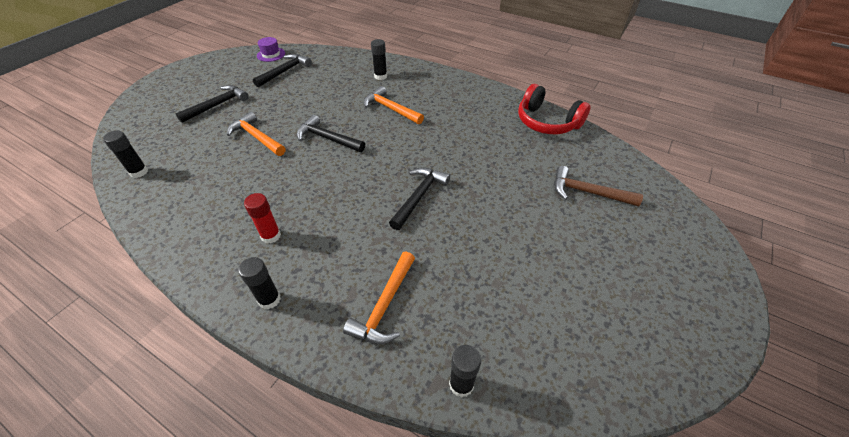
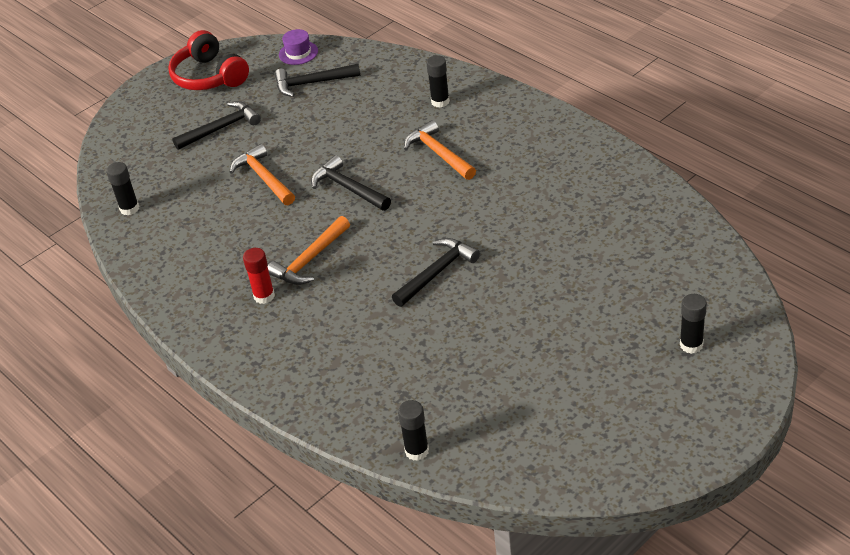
camera: 20 degrees right, 5 degrees down
black glue stick [238,257,281,310] -> black glue stick moved to [680,294,707,354]
black hammer [253,54,311,88] -> black hammer turned 150 degrees counterclockwise [275,64,361,97]
orange hammer [343,252,415,344] -> orange hammer moved to [268,216,350,285]
red headphones [518,84,591,134] -> red headphones moved to [168,30,249,90]
brown hammer [554,166,643,206] -> none

